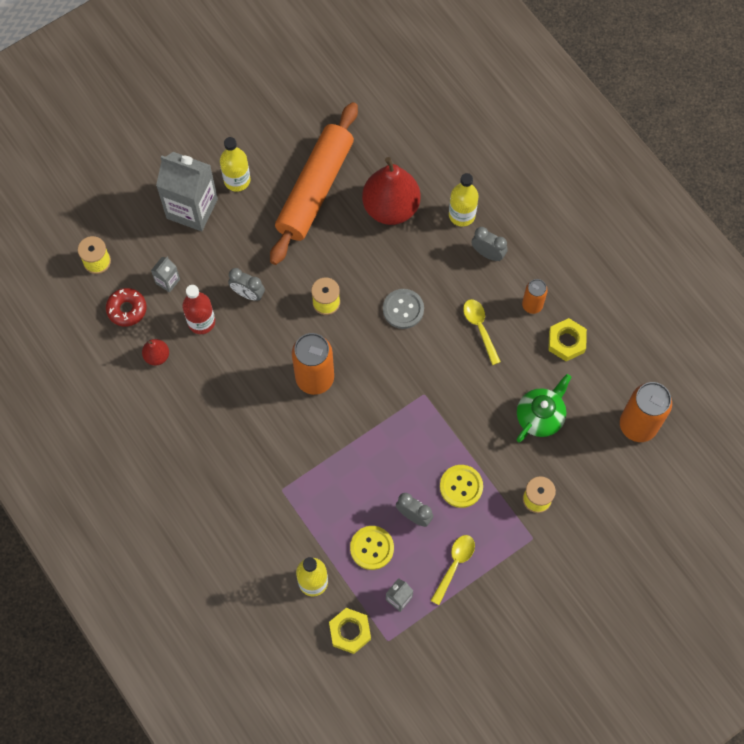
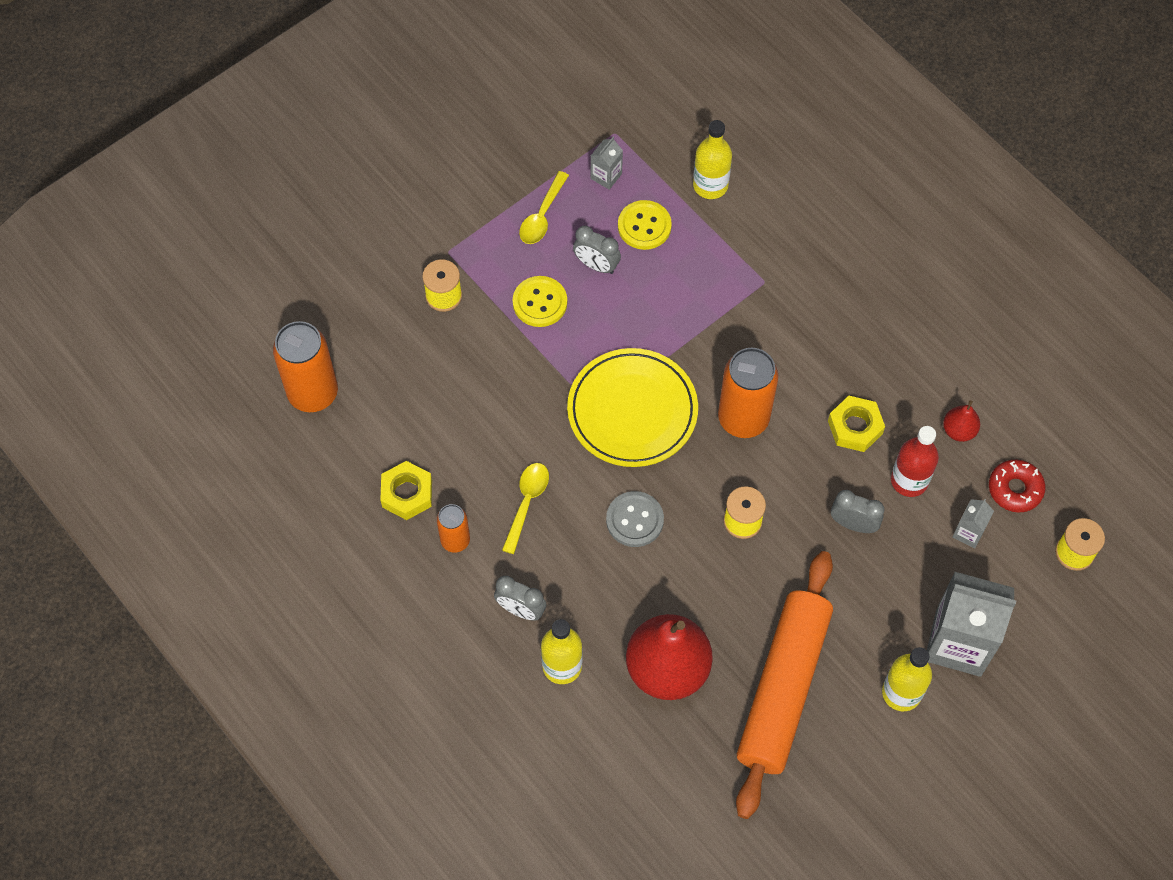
camera: 175 degrees right, 5 degrees down
yellow nut [329,608,371,654] -> yellow nut moved to [828,396,885,452]
yellow spoon [463,299,501,365] -> yellow spoon turned 135 degrees counterclockwise [502,463,549,554]
green teapot [516,374,572,442] -> none
none -> yellow plate [567,348,698,467]

